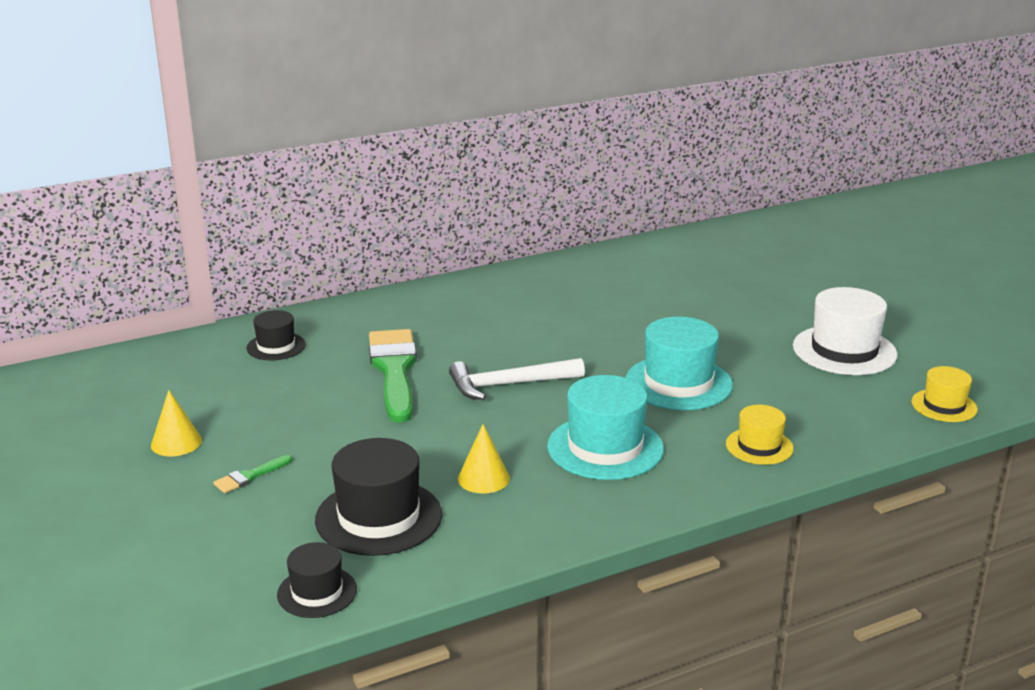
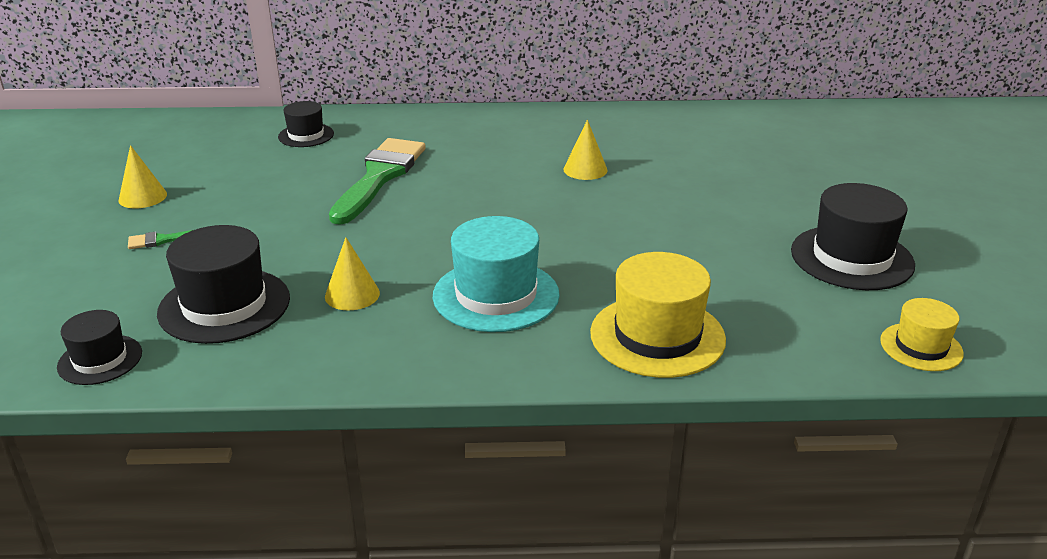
camera: 25 degrees right, 5 degrees up
white hammer [449,358,585,400] -> none
turquoise hat [626,317,733,410] -> none
yellow hat [726,405,794,465] -> yellow hat [590,252,726,378], size x1.74
white hat [793,287,897,375] -> black hat [791,183,915,290]
none -> yellow cone [563,119,608,180]

